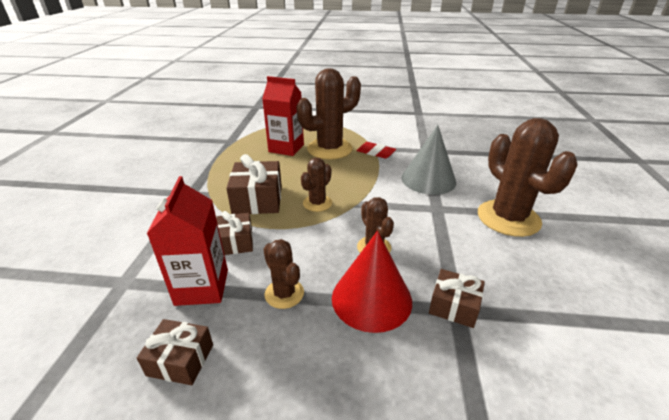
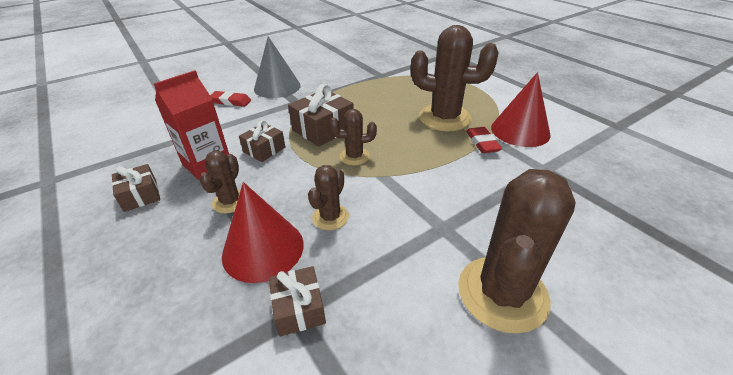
camera: 50 degrees right, 5 degrees up
red carton [262,76,304,156] -> none
grey cone [402,125,456,195] -> grey cone moved to [254,36,301,98]
none -> red eraser [210,91,251,107]
none -> red cone [491,72,551,147]

